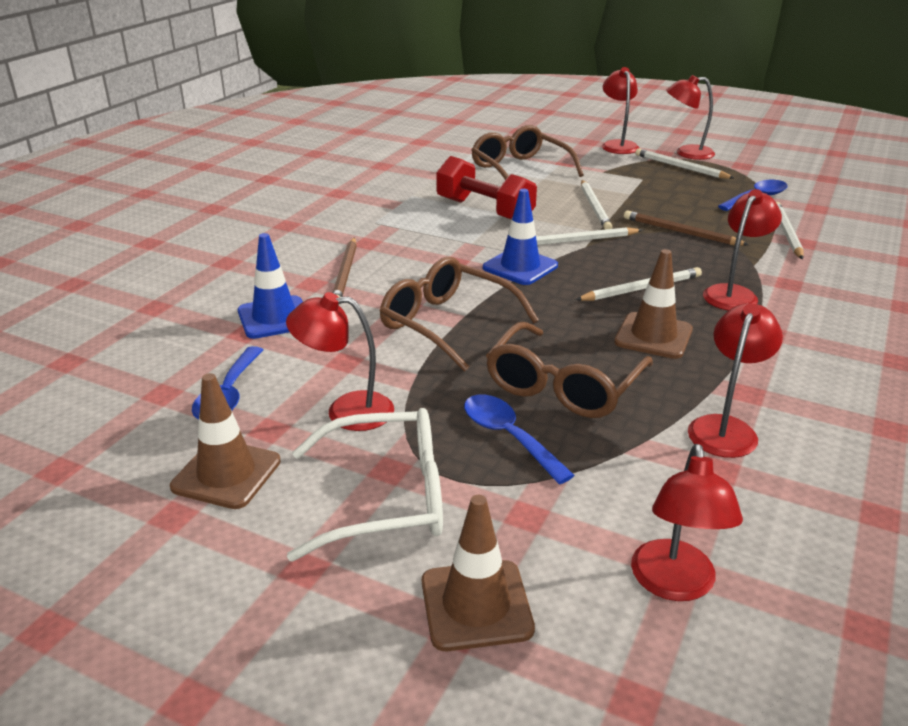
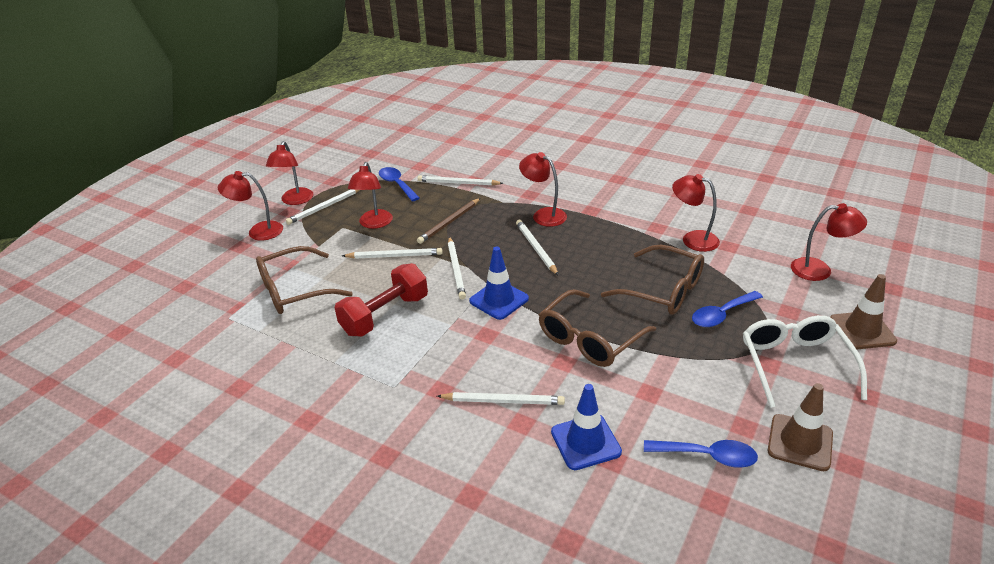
camera: 85 degrees left, 5 degrees up
red lamp [286,292,394,431] -> red lamp moved to [348,162,393,229]
brown pencil [333,237,357,297] -> white pencil [437,392,565,405]
brown traffic cone [614,249,693,359] -> none

